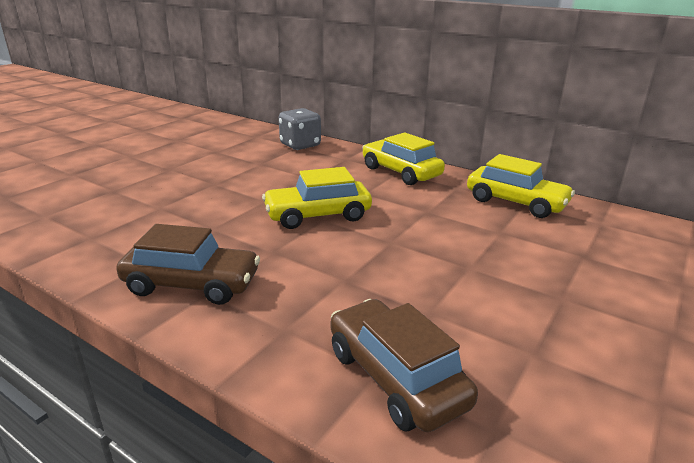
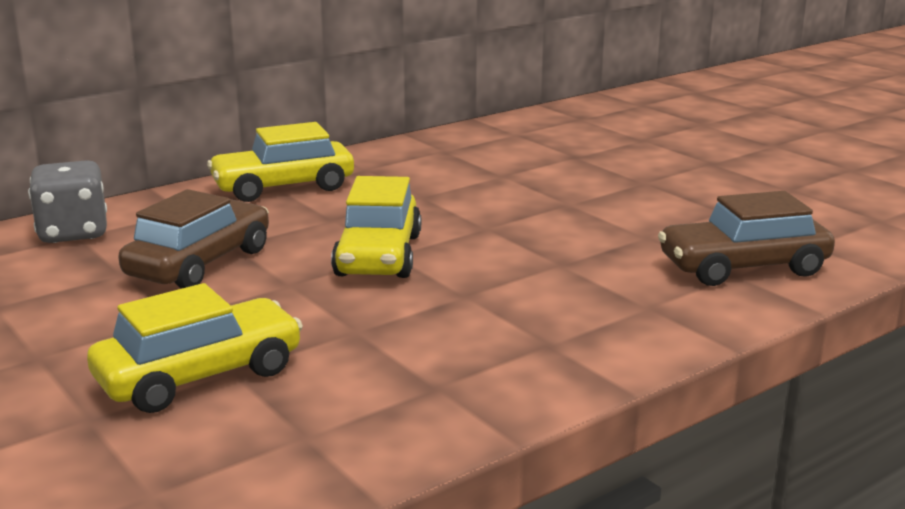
camera: 70 degrees left, 5 degrees down
brown car [116,224,260,305] -> brown car moved to [118,189,269,288]
yellow car [467,154,575,218] -> yellow car moved to [87,283,303,413]

